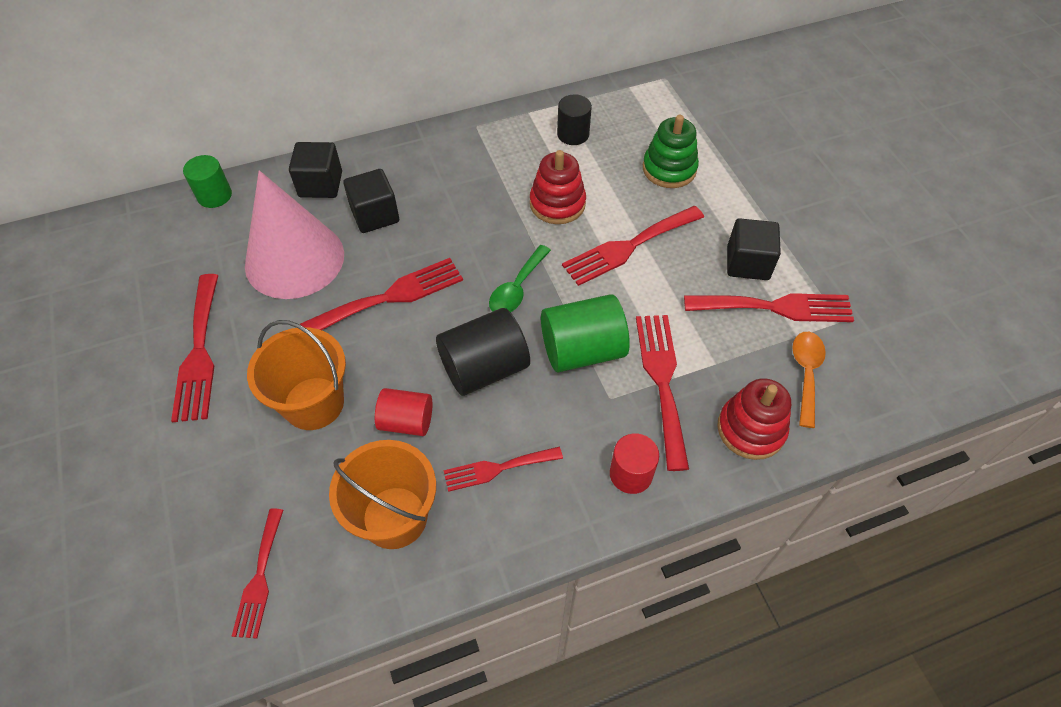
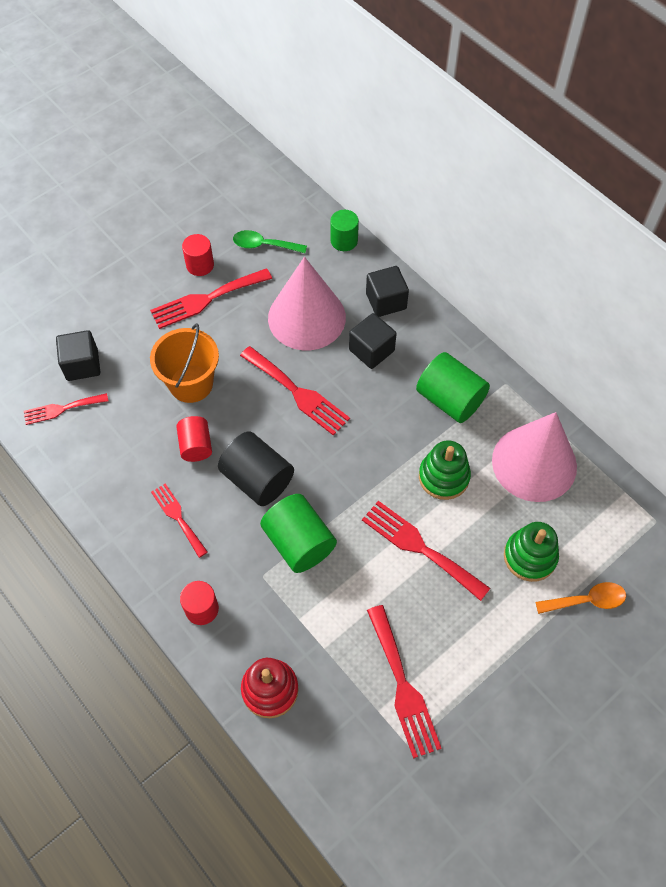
camera: 70 degrees right, 5 degrees up
orange bucket [329,440,436,549] -> none
green spoon [489,245,551,312] -> green spoon moved to [233,230,307,253]
red stacking toy [530,150,586,224] -> green stacking toy [419,440,471,500]
black cylinder [557,94,592,145] -> pink cone [492,412,577,502]
red fork [636,315,689,471] -> none
black cube [727,218,781,280] -> black cube moved to [56,330,100,381]
orange spoon [792,332,826,428] -> orange spoon moved to [536,582,626,614]
none -> red cylinder [182,234,214,276]
none -> green cylinder [416,352,490,423]

